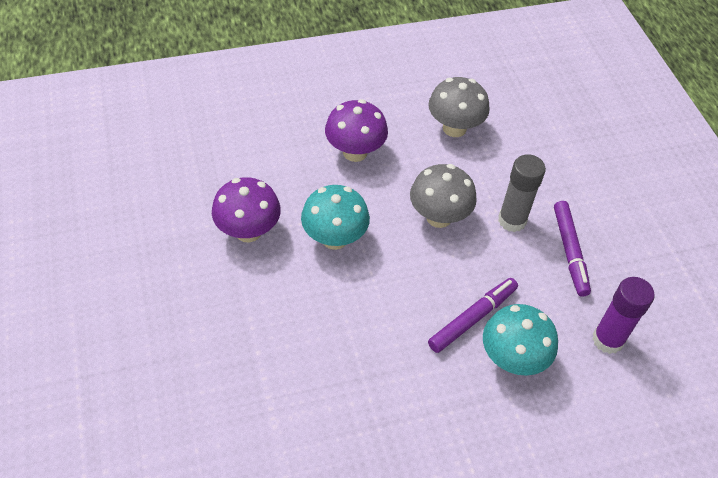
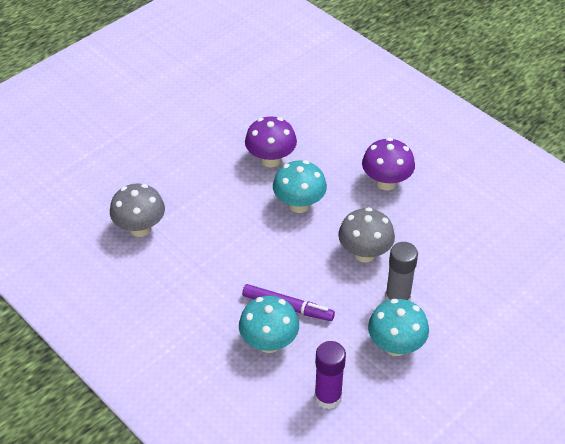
camera: 65 degrees right, 5 degrees down
grey mushroom [428,77,490,137] -> grey mushroom moved to [110,184,165,237]
purple marker [554,201,591,297] -> turquoise mushroom [368,299,429,356]

